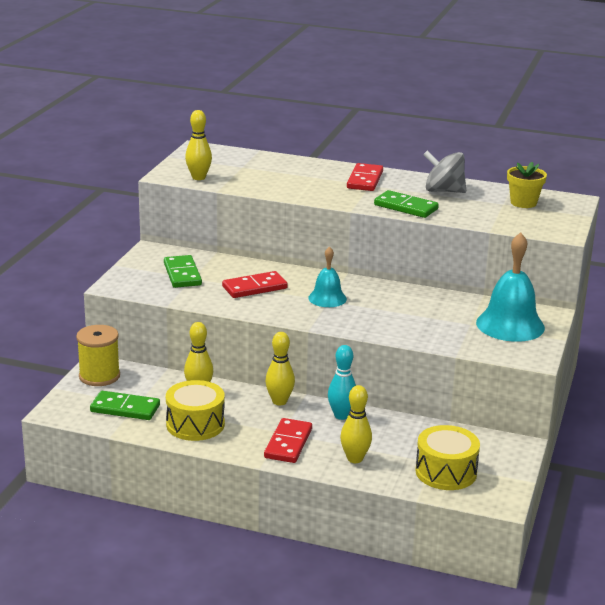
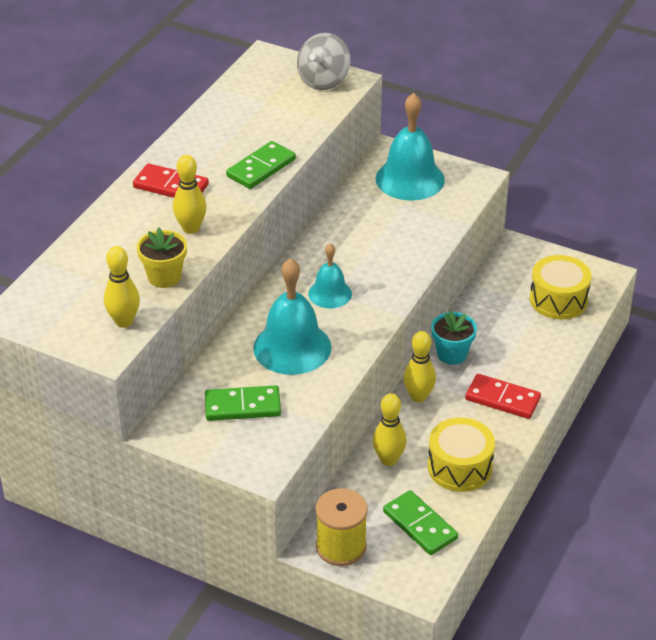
camera: 80 degrees left, 15 degrees up
green domino [90,391,160,420] -> green domino turned 60 degrees counterclockwise [383,490,458,555]
red domino [222,271,288,298] -> turquoise bell [253,258,331,375]
turquoise bowling pin [328,345,356,420] -> turquoise flower pot [431,311,477,365]
yellow bowling pin [340,385,372,463] -> yellow bowling pin moved to [173,155,207,234]
grey spinning top [423,151,466,193] -> grey spinning top moved to [297,33,350,90]
yellow flower pot [507,162,547,208] -> yellow flower pot moved to [137,227,187,288]

